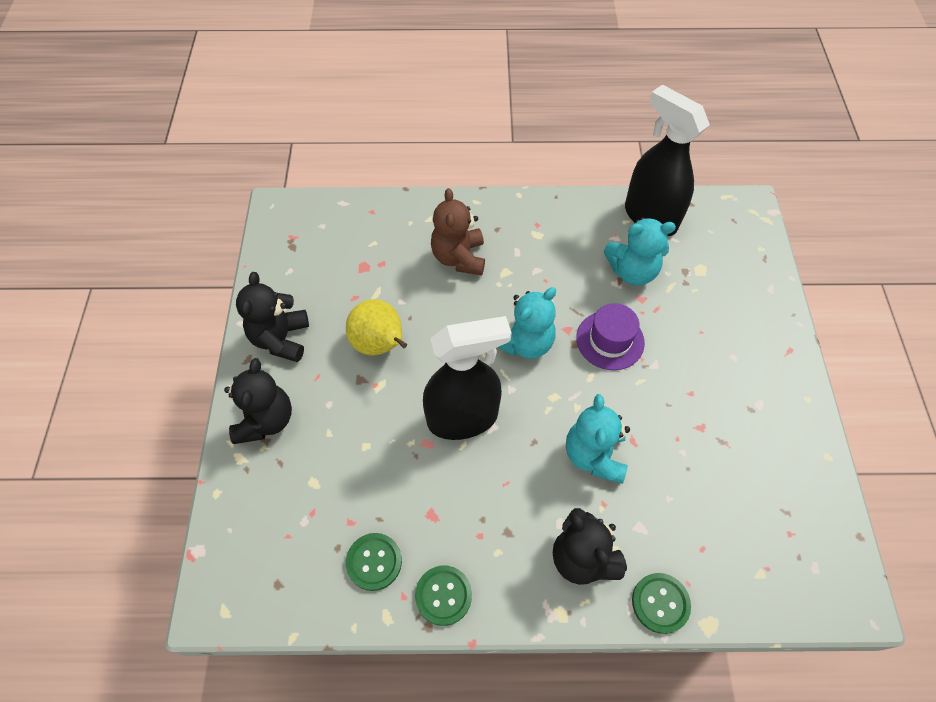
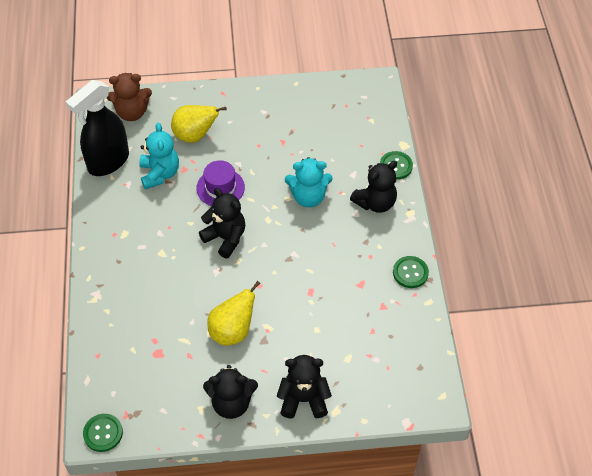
camera: 95 degrees left, 5 degrees down
green button [346,533,402,591] -> green button moved to [83,414,123,452]
black spray bottle [423,316,512,440] -> none
brown teddy bear [431,188,485,275] -> brown teddy bear moved to [107,73,152,121]
turquoise teddy bear [498,287,556,359] -> black teddy bear [199,188,245,258]
none -> yellow pear [171,105,227,143]

